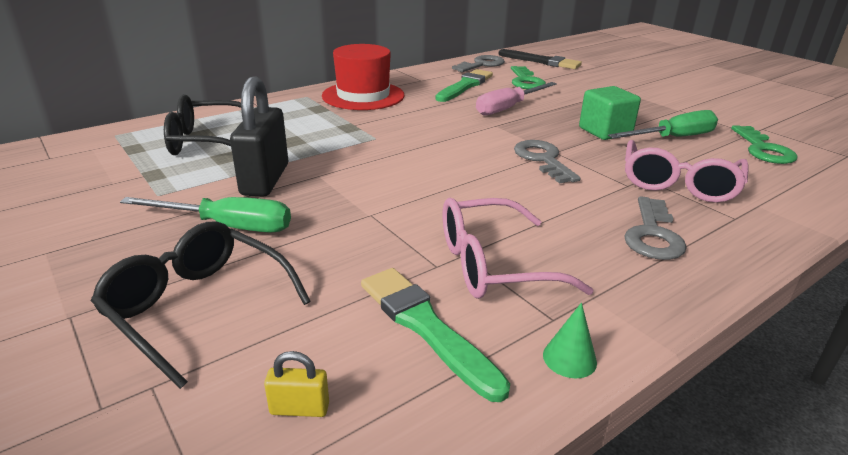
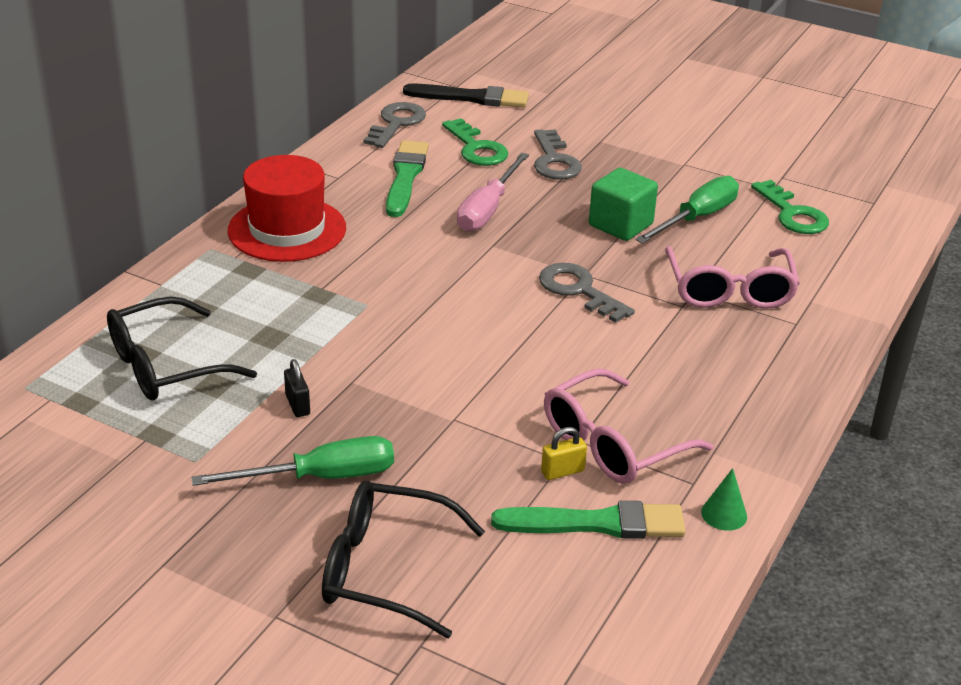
camera: 25 degrees left, 5 degrees up
black padlock [230,76,288,197] -> black padlock [284,359,310,417], size x0.43
yellow padlock [264,351,329,417] -> yellow padlock moved to [541,427,587,480]
green brush [361,268,510,402] -> green brush turned 150 degrees clockwise [491,501,686,539]
grey key [624,196,687,260] -> grey key moved to [534,129,582,179]

